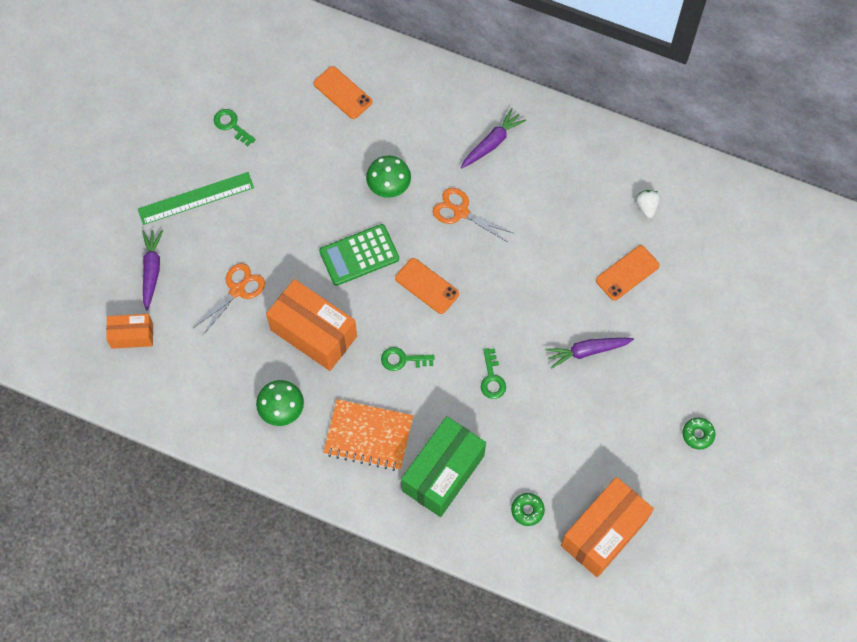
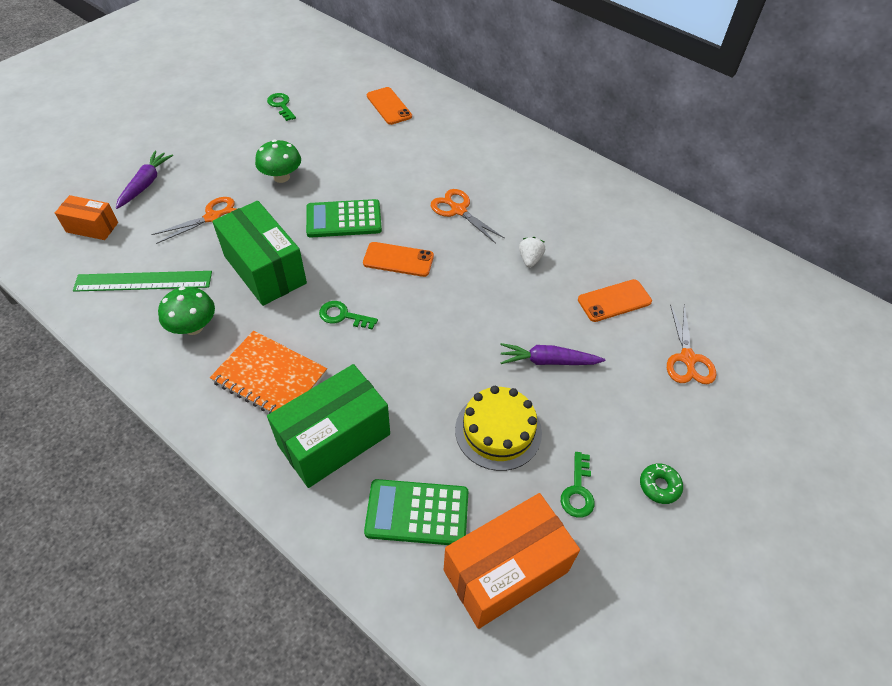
camera: 15 degrees right, 15 degrees down
green ruler [138,172,254,225] -> green ruler moved to [73,271,212,292]
orange box [266,279,357,371] -> green box [212,201,307,306]
green mushroom [366,155,411,198] -> green mushroom moved to [255,140,301,183]
orange phone [395,258,459,314] -> orange phone turned 45 degrees counterclockwise [363,242,434,277]
purple carrot [461,108,526,169] -> none
green key [481,348,506,399] -> green key moved to [561,452,595,518]
green donut [511,493,545,526] -> green calculator [364,479,469,545]
white strawberry [636,190,660,218] -> white strawberry moved to [519,237,545,268]
none -> yellow cake [455,386,542,471]
none -> orange scissors [667,304,716,384]

